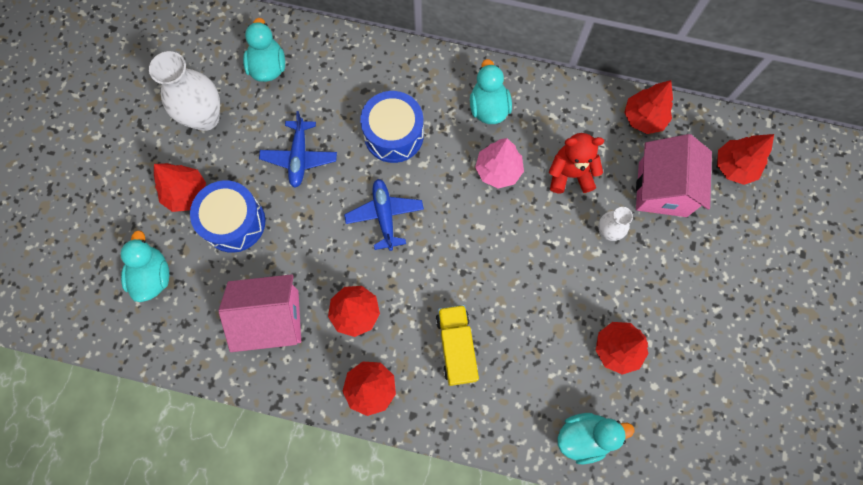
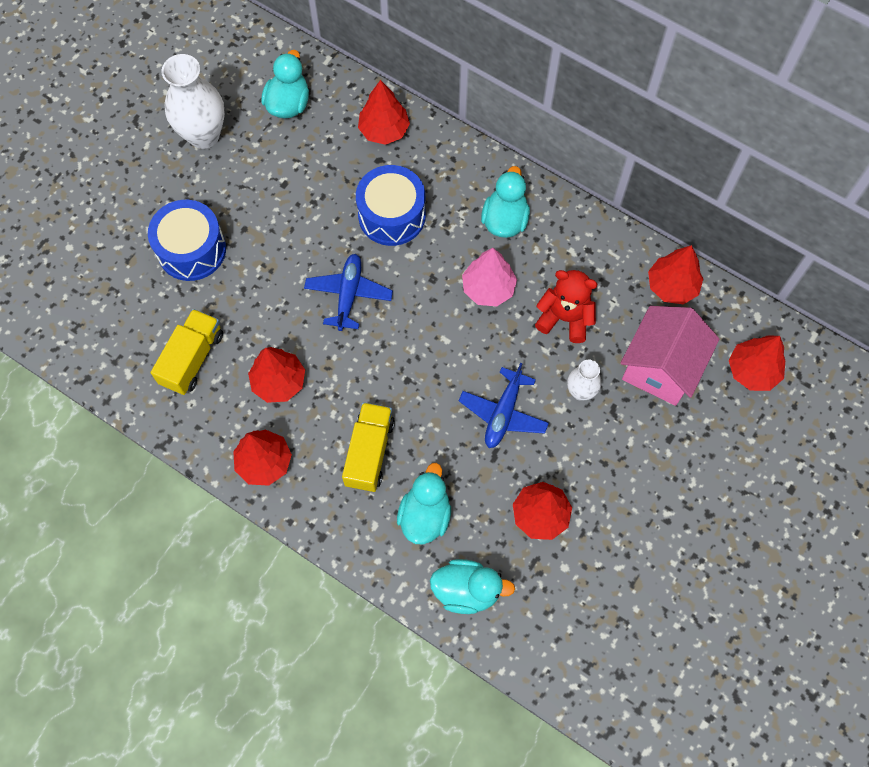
camera: 20 degrees right, 5 degrees down
turquoise duck [121,230,169,302] -> turquoise duck moved to [397,463,451,544]
red tree [154,163,206,212] -> red tree moved to [358,80,410,145]
pink house [219,274,301,352] -> yellow truck [151,309,223,395]
blue plane [259,111,337,188] -> blue plane moved to [459,363,549,448]

